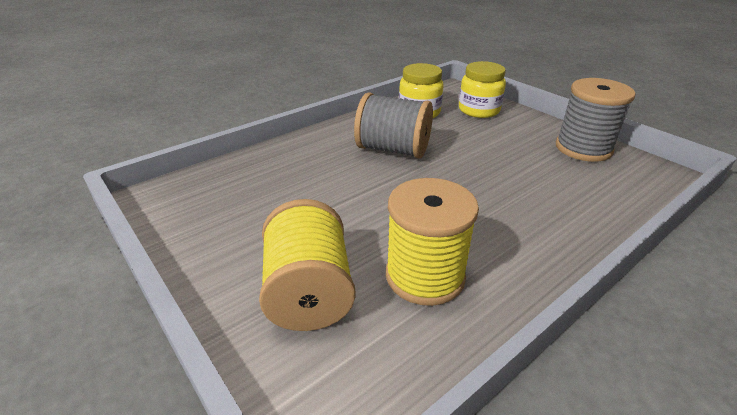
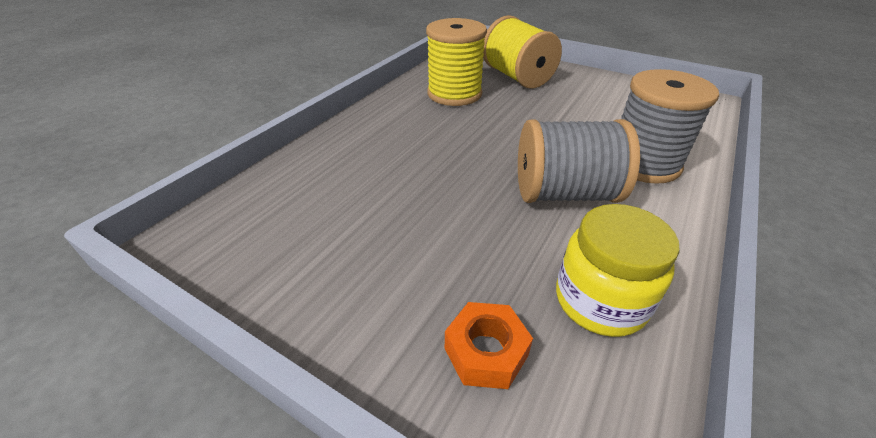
camera: 160 degrees right, 5 degrees up
yellow jar [459,61,506,118] -> orange nut [445,302,533,389]
grey spool [556,78,636,162] -> grey spool moved to [621,69,719,184]

